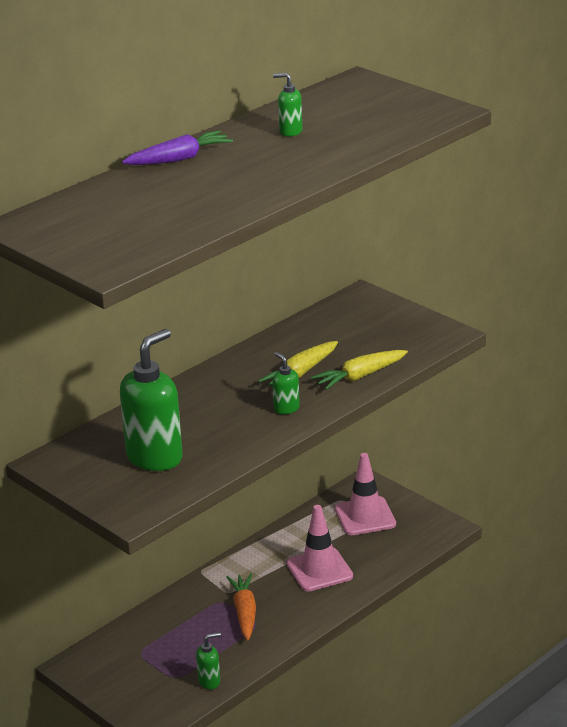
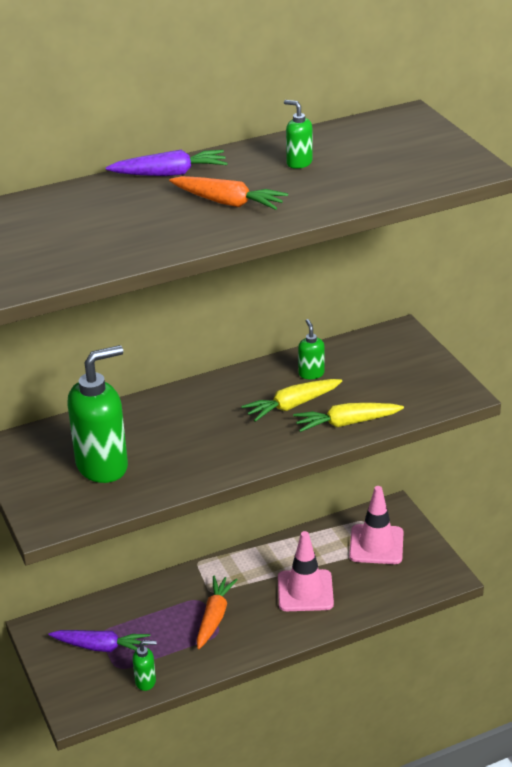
camera: 20 degrees right, 5 degrees up
green soap dispenser [272,352,300,414] -> green soap dispenser moved to [298,319,325,379]
none -> purple carrot [49,630,150,652]
none -> orange carrot [169,176,288,210]

